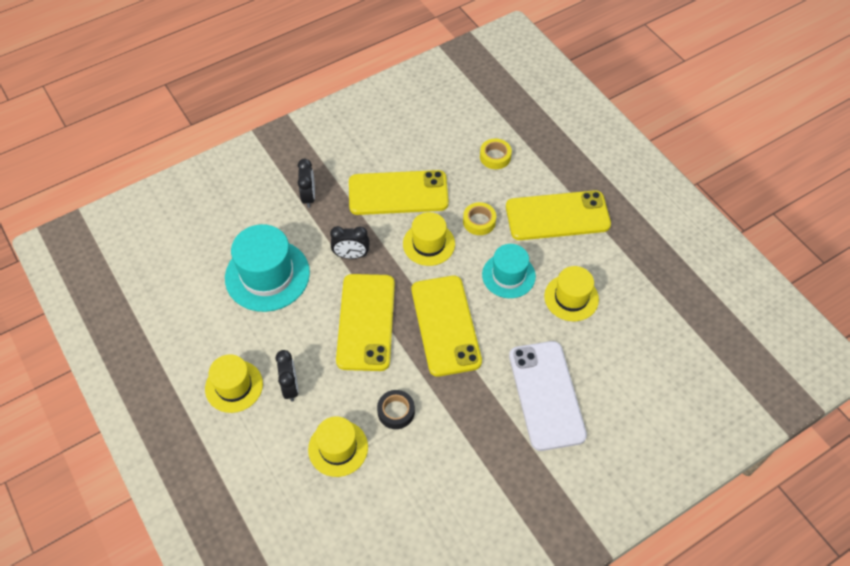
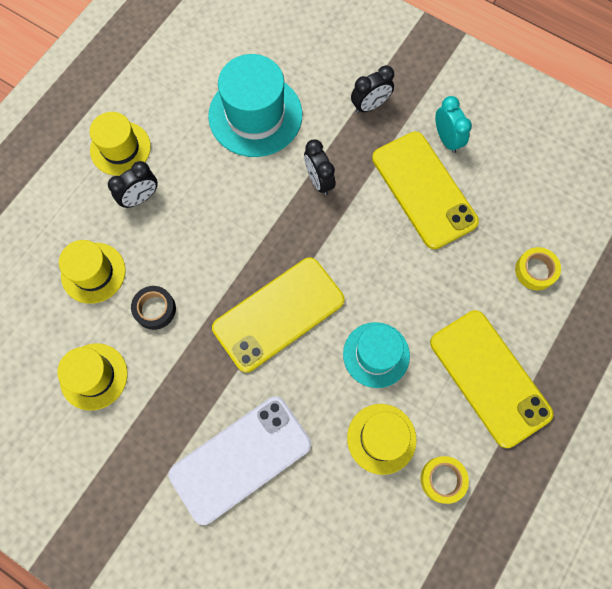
camera: 65 degrees right, 15 degrees up
yellow phone [336,274,395,371] -> none
yellow hat [403,212,455,266] -> yellow hat moved to [57,343,128,411]
yellow tape [463,202,496,235] -> yellow tape moved to [421,456,469,504]
none -> turquoise clock [435,96,472,153]

